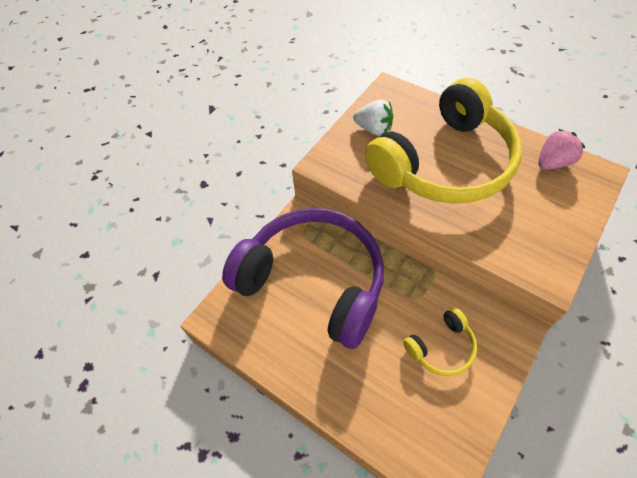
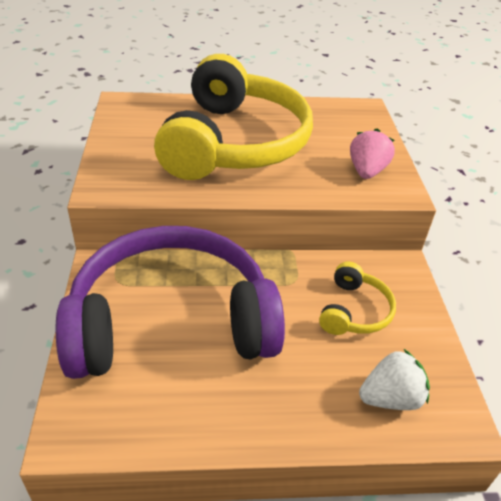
camera: 45 degrees left, 15 degrees down
white strawberry [353,100,393,136] -> white strawberry moved to [359,349,430,410]
pink strawberry [538,129,585,170] -> pink strawberry moved to [350,128,395,179]

